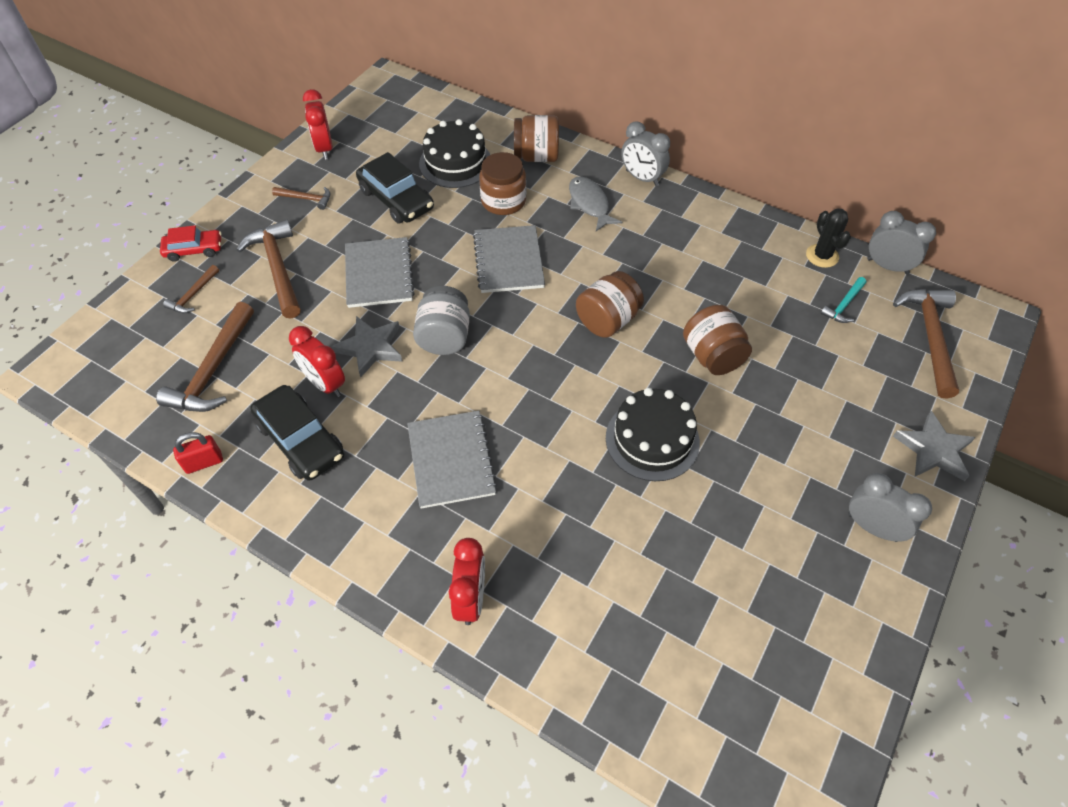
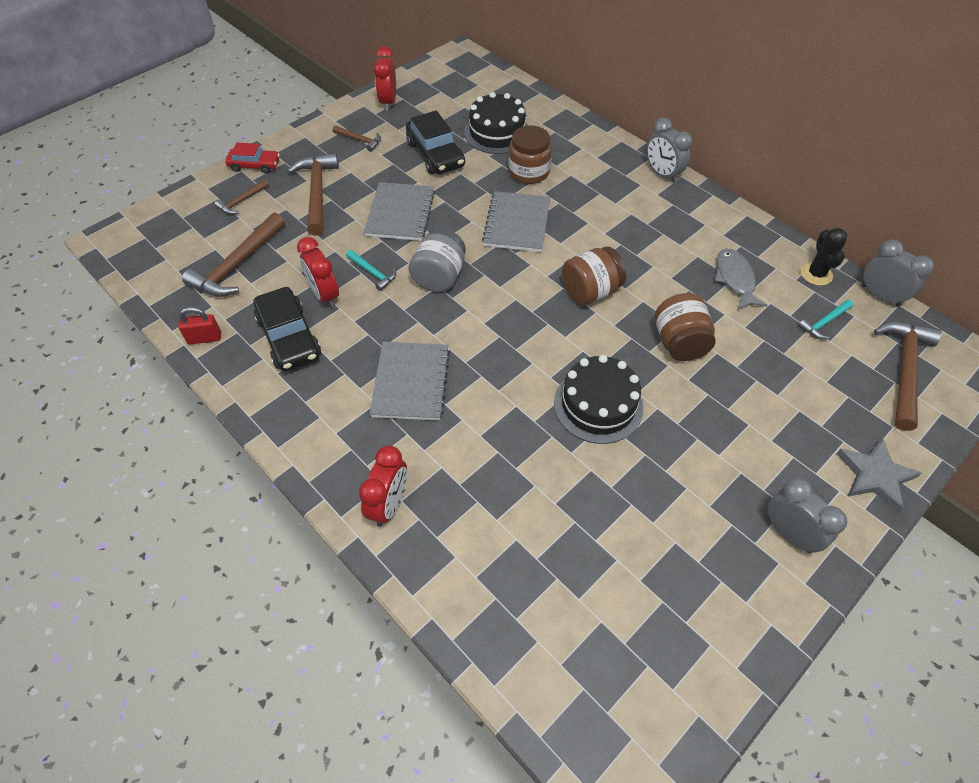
camera: 15 degrees right, 0 degrees up
grey star [331,316,403,378] -> turquoise hammer [346,250,396,291]
brown jar [514,115,559,162] -> none
grey fish [569,176,622,231] -> grey fish moved to [715,248,768,310]

